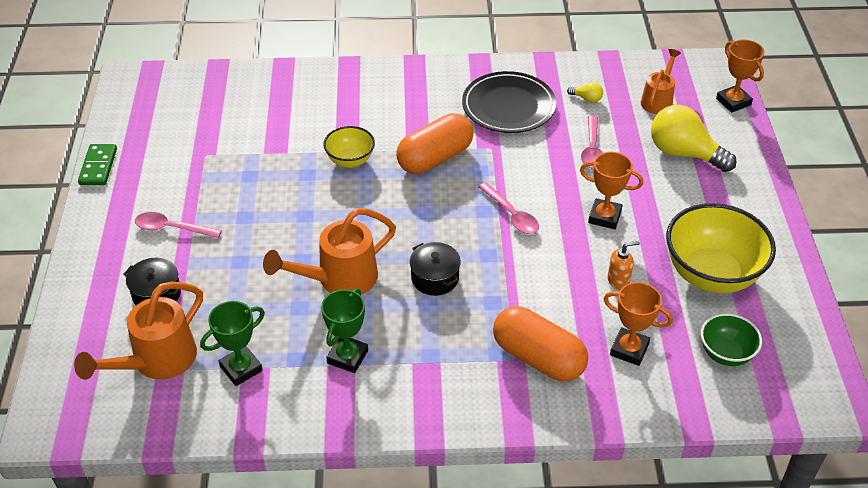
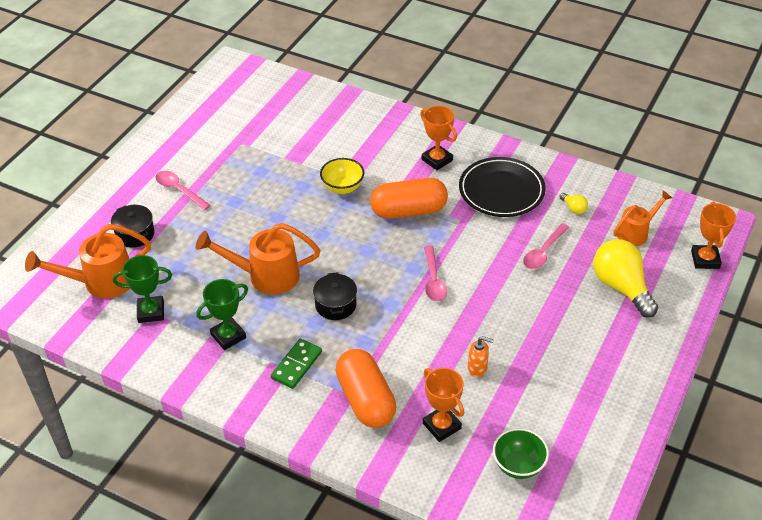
camera: 30 degrees right, 0 degrees up
green domino [78,144,117,185] -> green domino moved to [271,339,322,389]
orange trophy [580,152,643,229] -> orange trophy moved to [420,106,457,170]
yellow bowl [666,203,776,293] -> none

